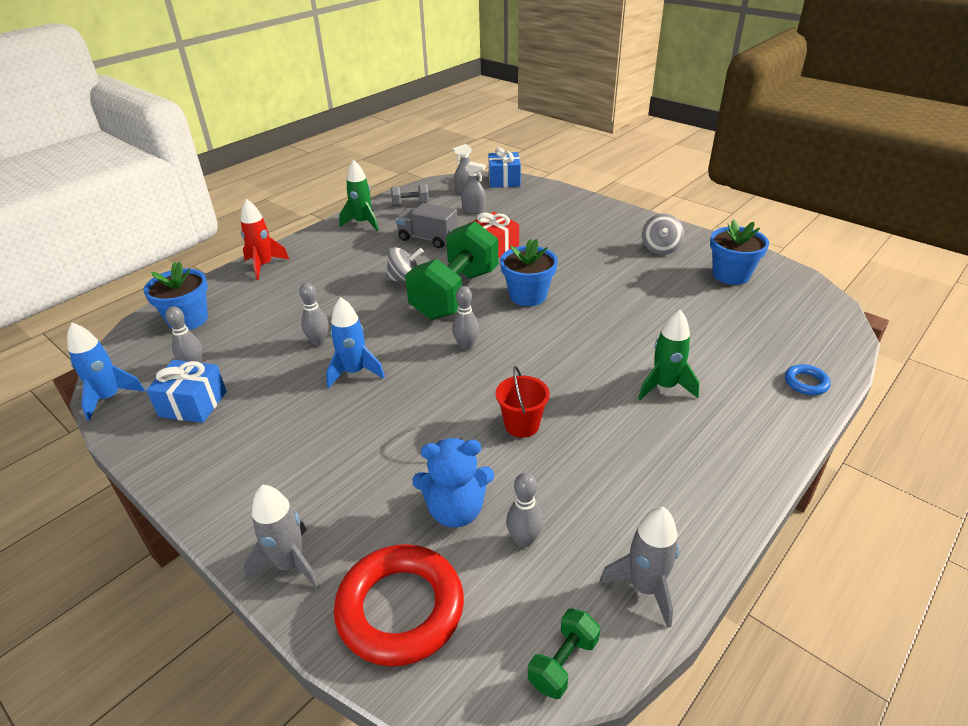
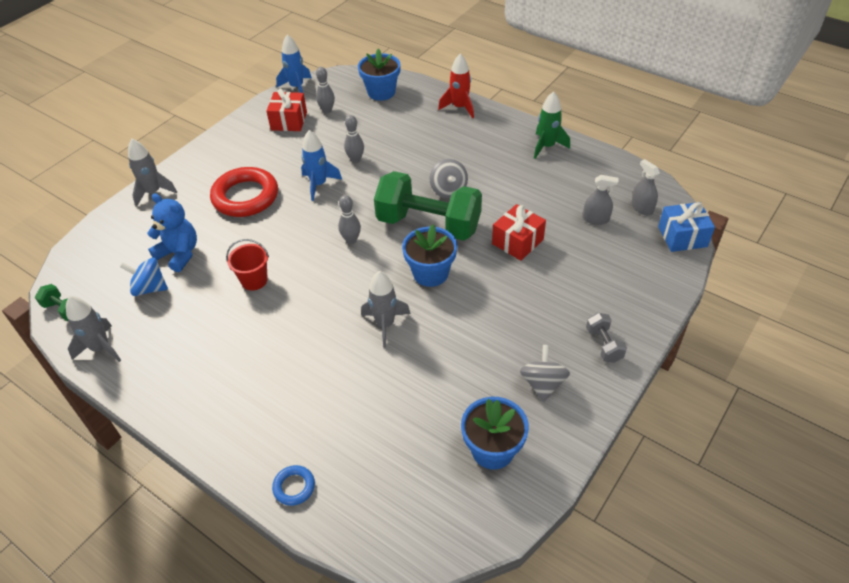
camera: 85 degrees right, 10 degrees up
blue gift [146,360,227,423] -> red gift [266,89,307,131]
red ring [334,544,464,667] -> red ring moved to [210,167,278,217]
grey dumbbell [391,184,429,206] -> grey dumbbell moved to [586,313,627,363]
grey truck [395,203,458,248] -> none
blue teddy bear [412,438,494,527] -> blue teddy bear turned 135 degrees clockwise [147,193,197,272]
grey spray bottle [461,161,486,214] -> grey spray bottle turned 90 degrees counterclockwise [583,175,619,225]
grey bowling pin [506,473,543,547] -> blue spinning top [120,258,168,296]
green rocket [638,310,700,400] -> none
grey spinning top [642,214,684,255] -> grey spinning top turned 90 degrees clockwise [520,345,570,402]
none -> grey rocket [361,271,411,348]

